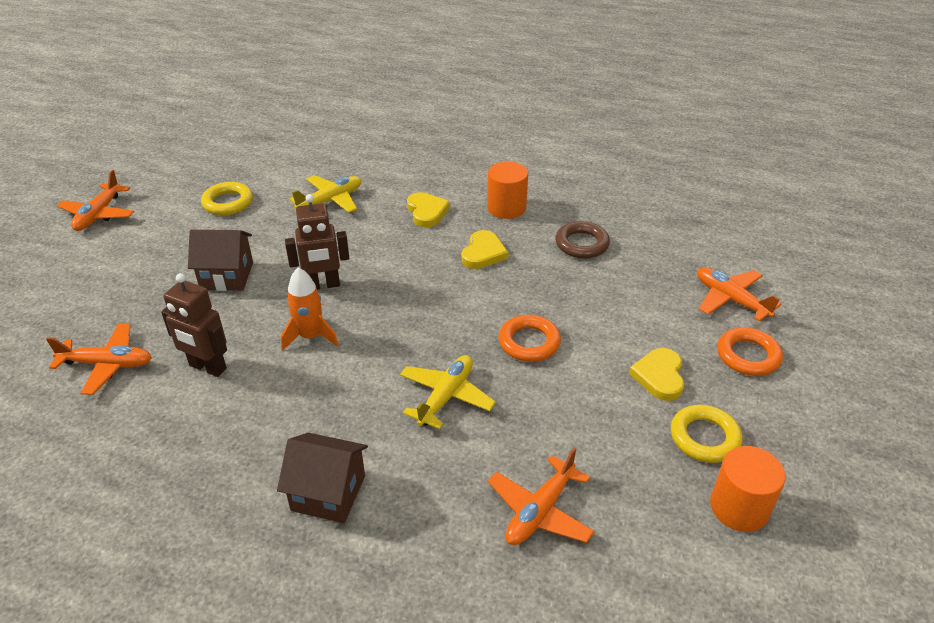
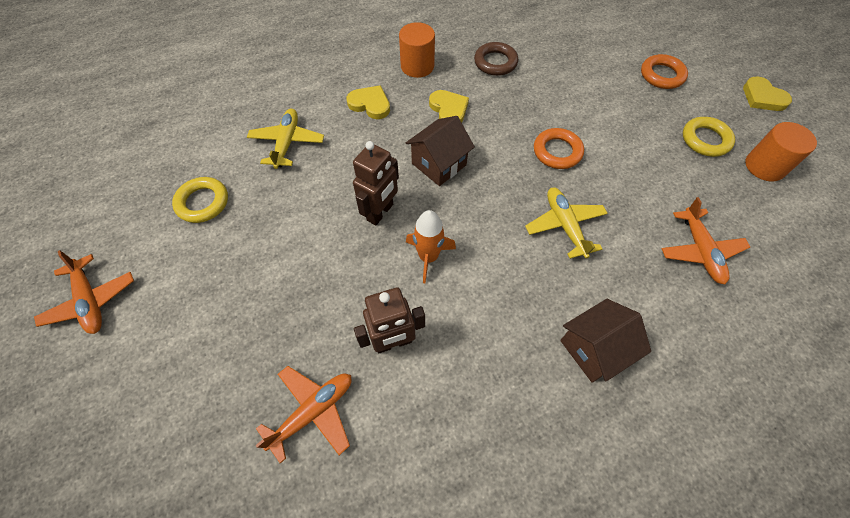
camera: 45 degrees left, 20 degrees up
brown house [188,230,253,291] -> brown house moved to [406,116,475,186]
yellow heart [629,348,684,401] -> yellow heart moved to [743,76,792,111]
orange plane [697,268,781,321] -> none

